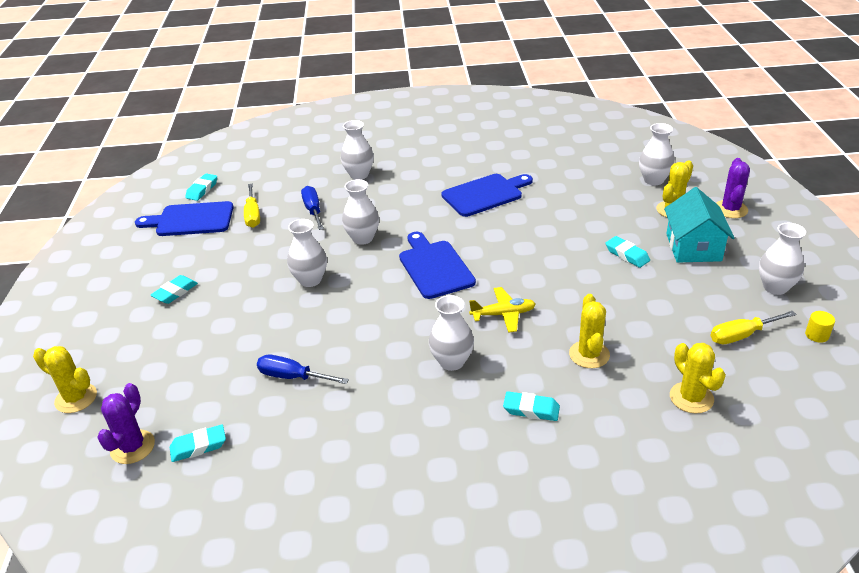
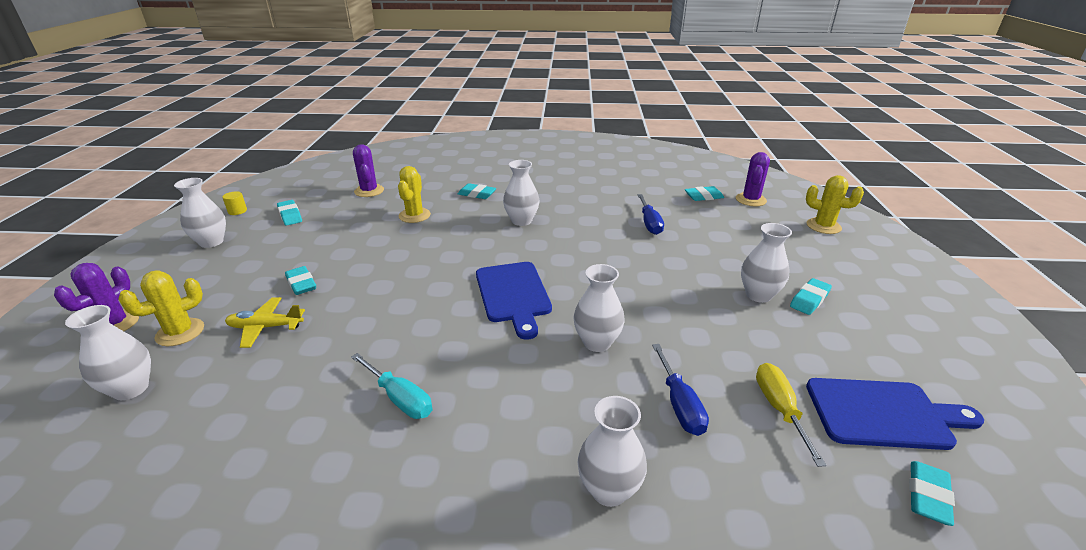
camera: 175 degrees left, 5 degrees down
blue screwdriver [257,355,349,384] -> blue screwdriver turned 60 degrees clockwise [638,194,664,235]
white vase [287,219,327,287] -> white vase moved to [741,223,792,303]
blue cutting board [441,174,533,217] -> turquoise screwdriver [351,353,432,419]
yellow plane [469,287,536,333] -> yellow plane moved to [225,297,305,348]
turquoise house [664,187,734,263] -> none
yellow cactus [670,343,726,414] -> purple cactus [353,144,384,197]
yellow screwdriver [710,311,797,344] -> turquoise eraser [277,200,302,226]

